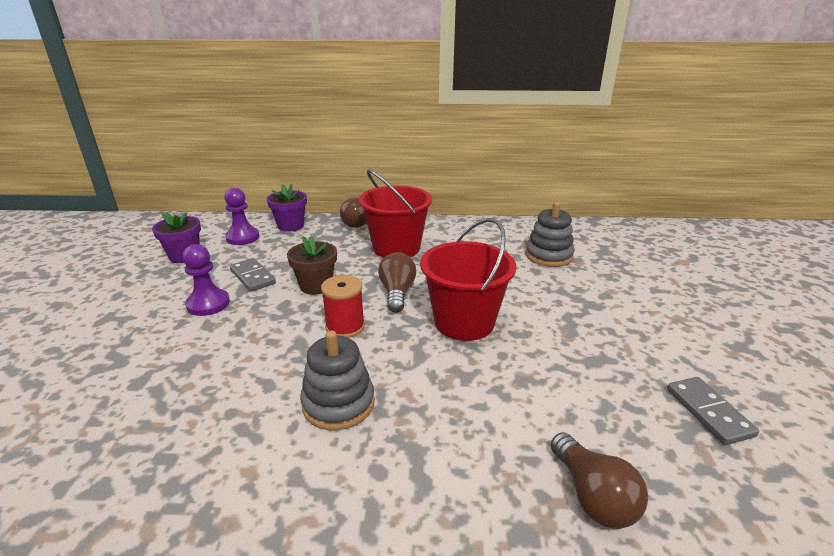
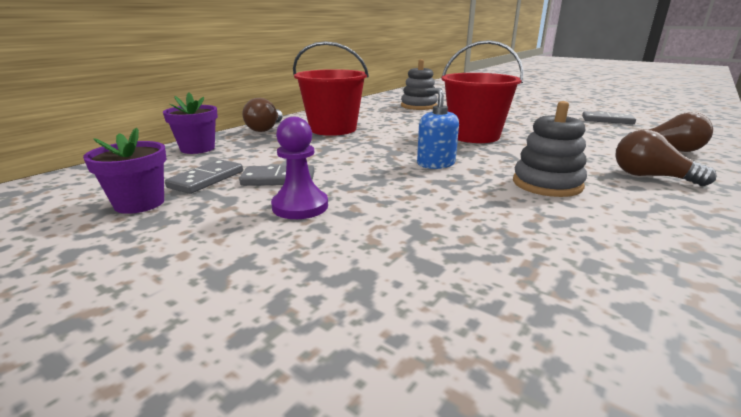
camera: 55 degrees left, 5 degrees down
purple pawn [224,188,260,245] -> none
brown flower pot [287,236,337,295] -> none
red spool [321,275,365,338] -> blue soap dispenser [417,88,459,169]
brown light bulb [378,252,416,313] -> brown light bulb moved to [615,130,717,186]
none -> grey domino [165,159,243,194]

